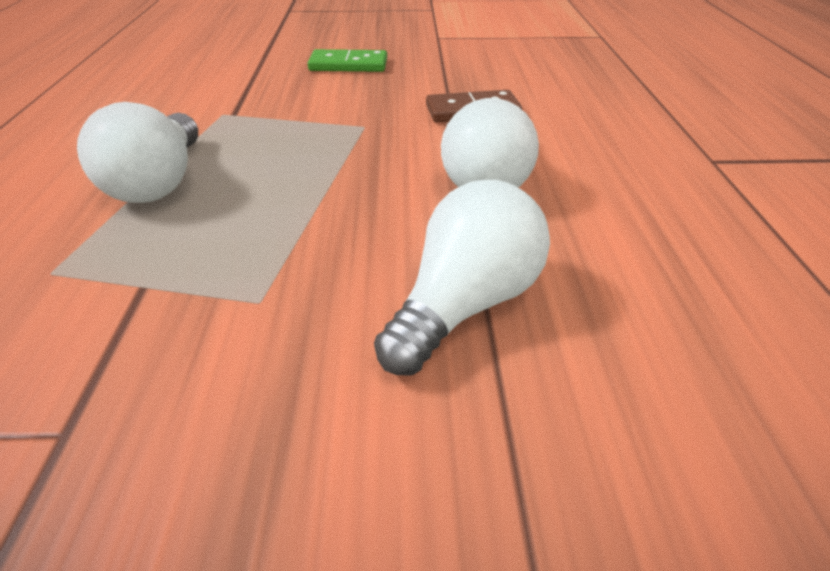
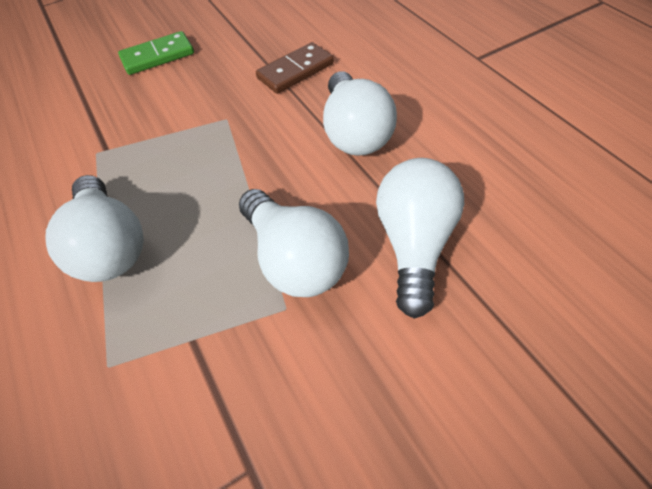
camera: 25 degrees left, 15 degrees up
none -> white light bulb [239,189,349,297]

